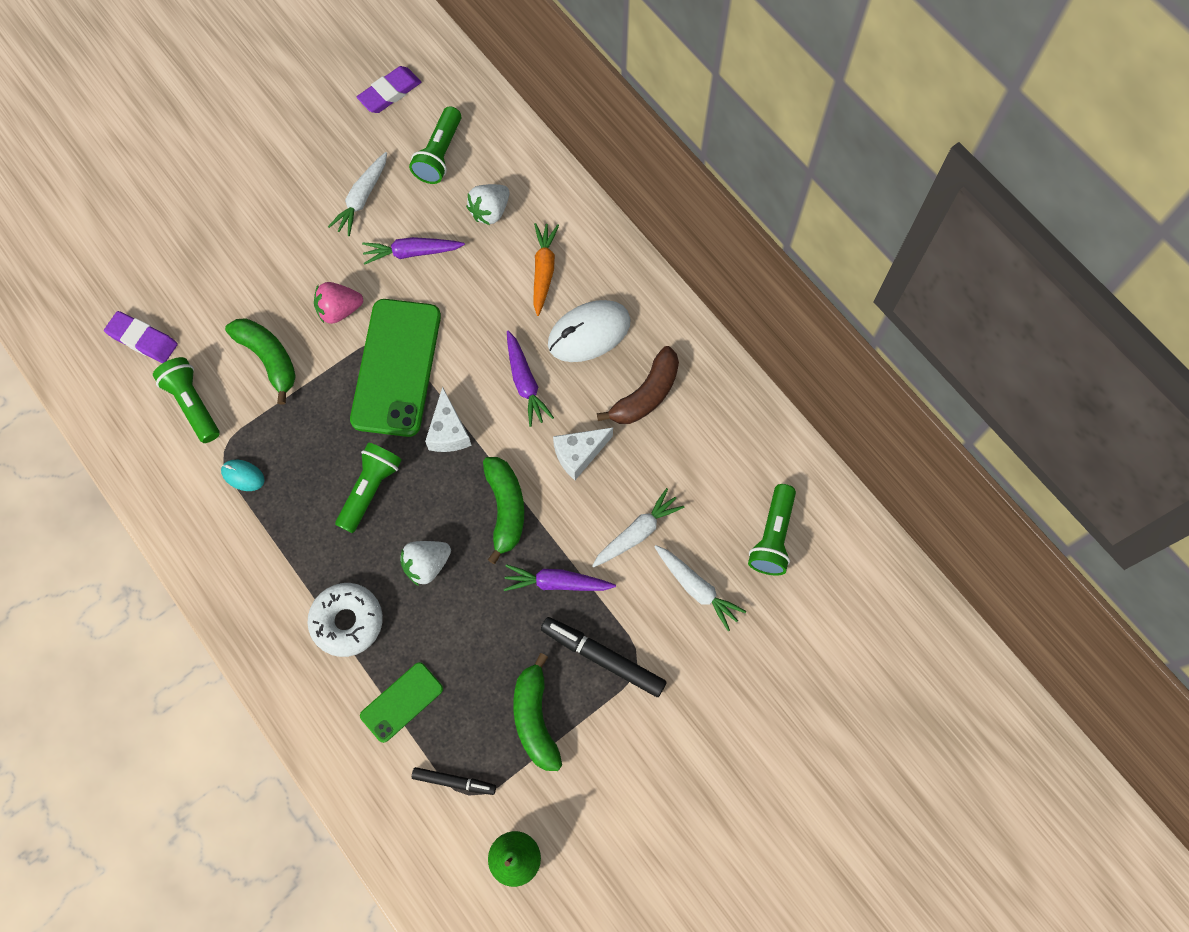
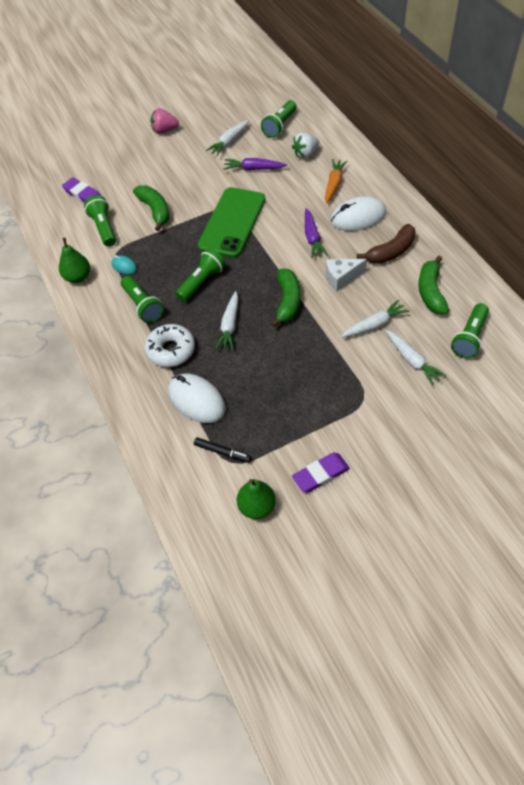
camera: 15 degrees right, 15 degrees down
pink strawberry [314,282,363,324] -> pink strawberry moved to [150,108,179,134]
purple eraser [357,66,421,113] -> purple eraser moved to [292,453,350,493]
green phone [360,662,443,743] -> white mouse [168,374,226,423]
white strawberry [400,541,451,586] -> white carrot [215,291,238,351]
white cheese [425,387,472,452] -> none
purple carrot [503,564,616,591] -> none
green banana [513,653,562,771] -> green banana moved to [419,256,449,314]
black marker [541,617,666,697] -> none
none -> green pear [59,238,90,283]
none -> green flashlight [121,276,164,323]

